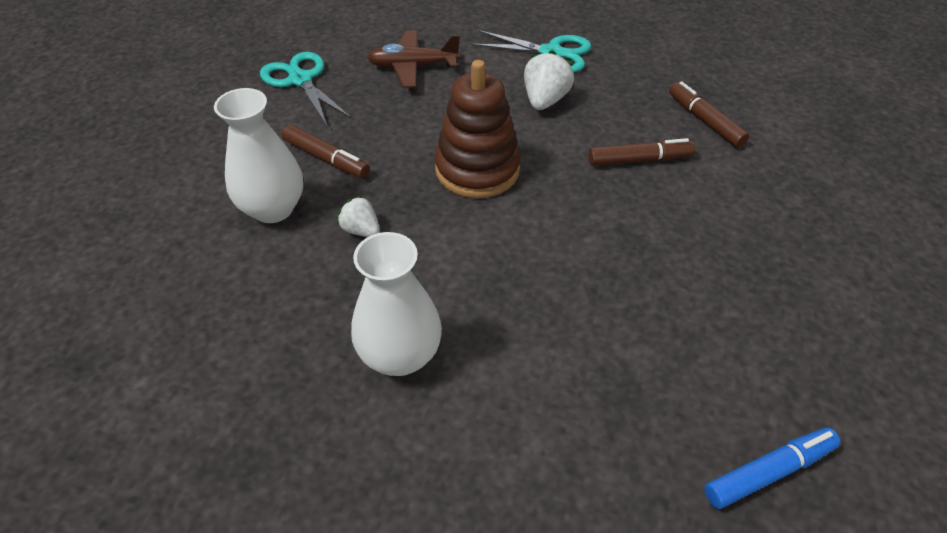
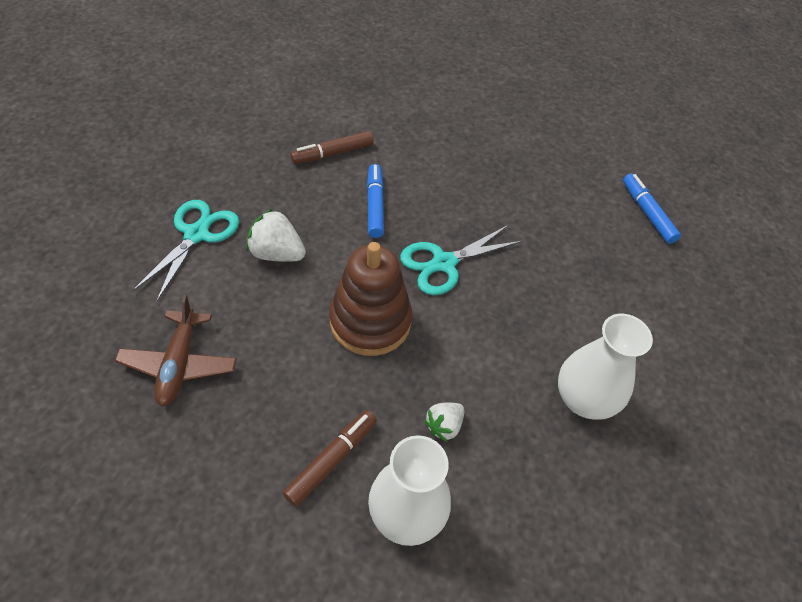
camera: 90 degrees left, 5 degrees up
turquoise scissors [260,52,351,126] -> turquoise scissors moved to [400,225,522,295]
brown marker [588,138,695,166] -> blue marker [367,164,384,238]

